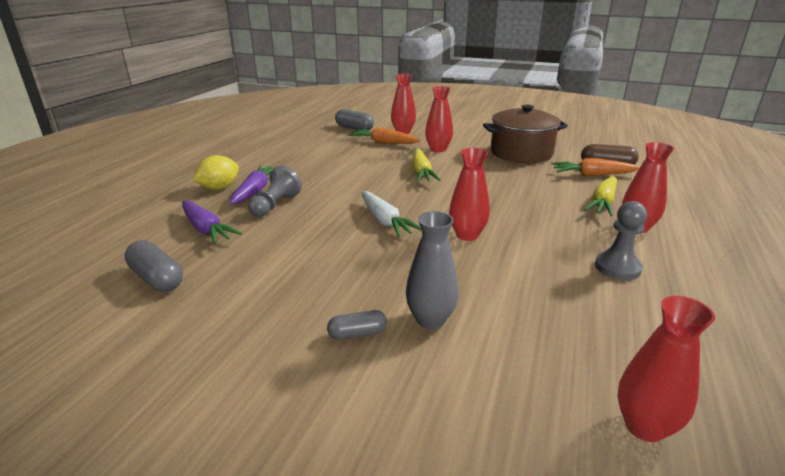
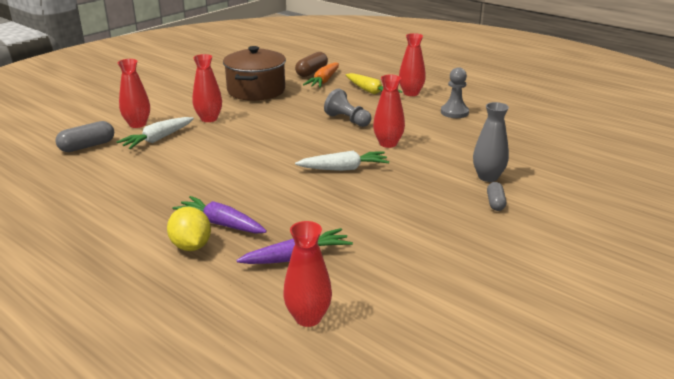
camera: 70 degrees left, 0 degrees up
grey capsule [125,240,183,292] -> none
grey pawn [248,166,302,217] -> grey pawn moved to [324,89,371,127]
orange carrot [348,127,420,144] -> white carrot [116,117,194,149]
yellow carrot [412,149,440,182] -> none
red vase [618,296,715,442] -> red vase moved to [283,221,332,327]

